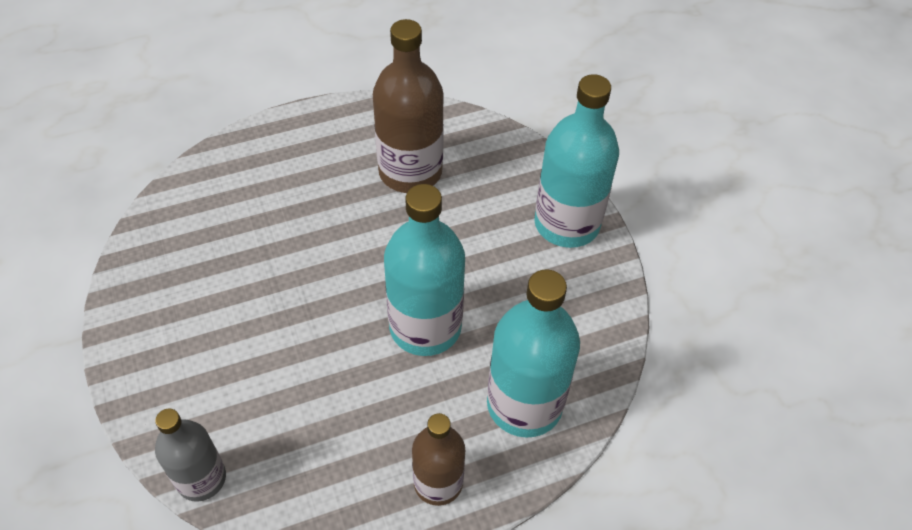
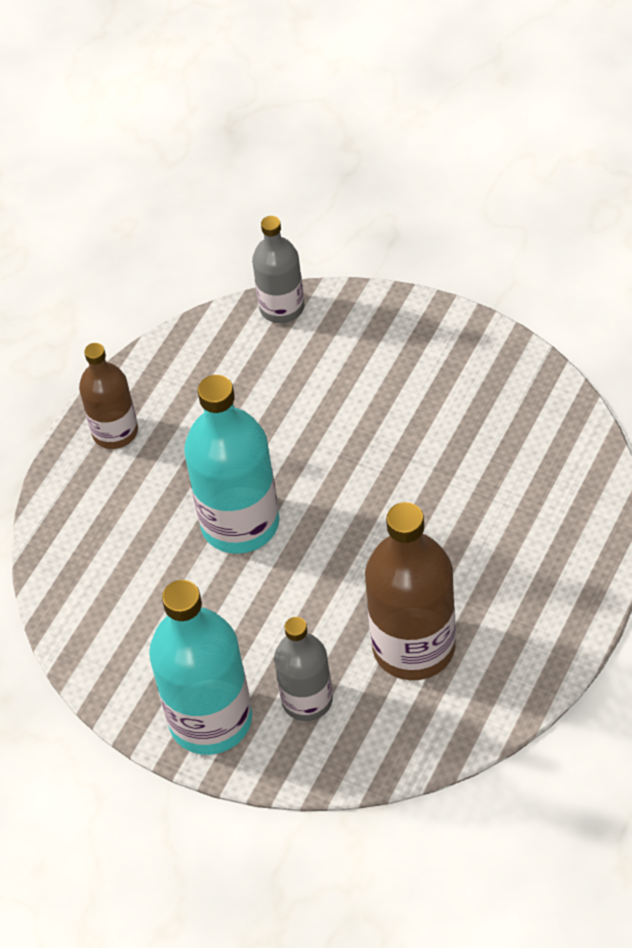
camera: 145 degrees right, 0 degrees up
turquoise bottle [487,269,580,438] -> none
none -> grey bottle [274,617,333,721]

